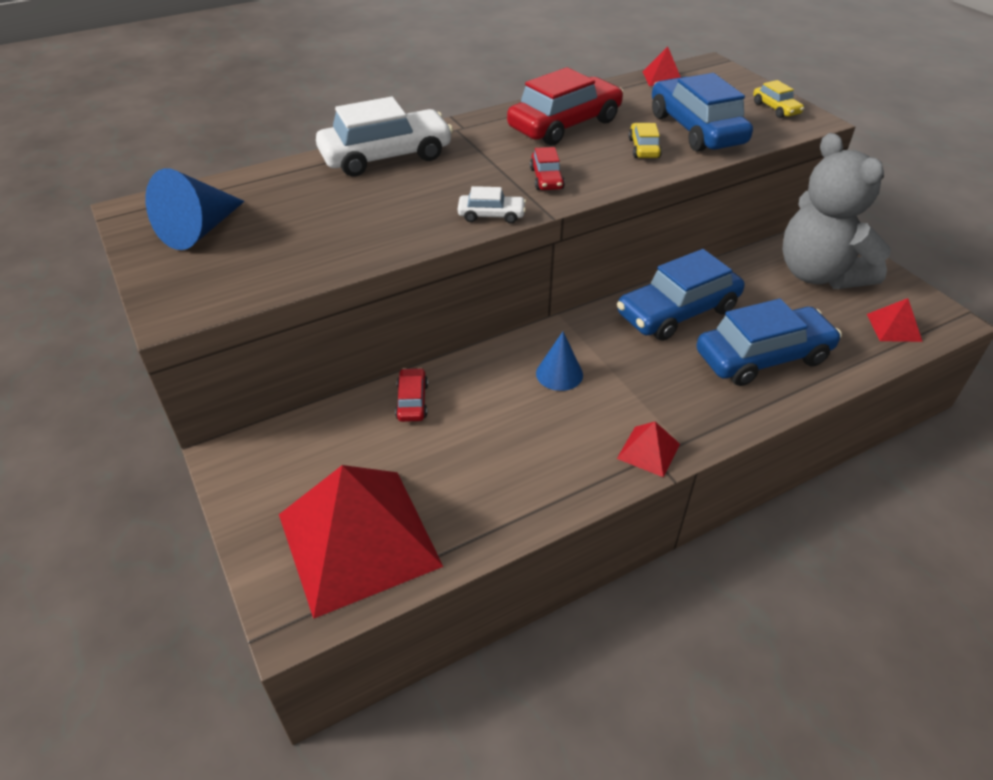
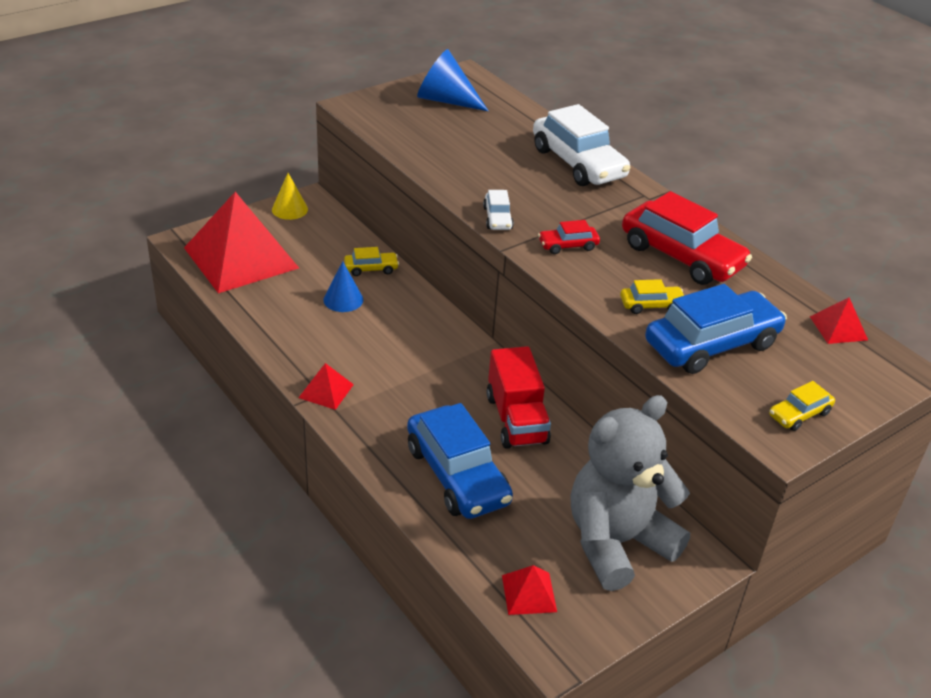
camera: 80 degrees right, 5 degrees down
red car [395,368,428,422] -> yellow car [344,247,399,276]
blue cone [536,332,583,391] -> blue cone moved to [324,261,363,312]
blue car [617,249,744,341] -> red truck [487,346,551,449]
none -> yellow cone [272,173,308,220]

